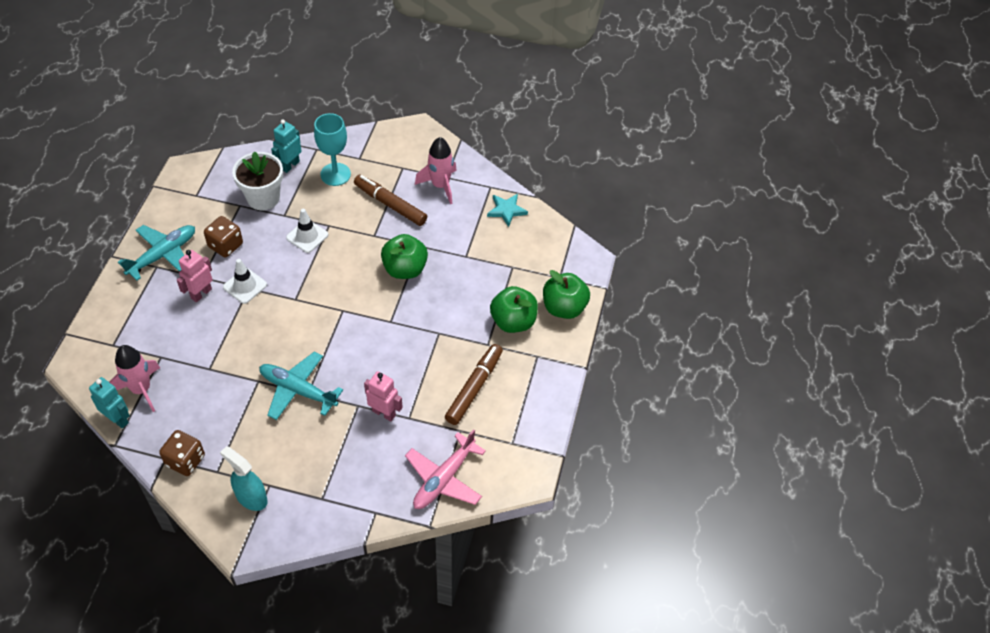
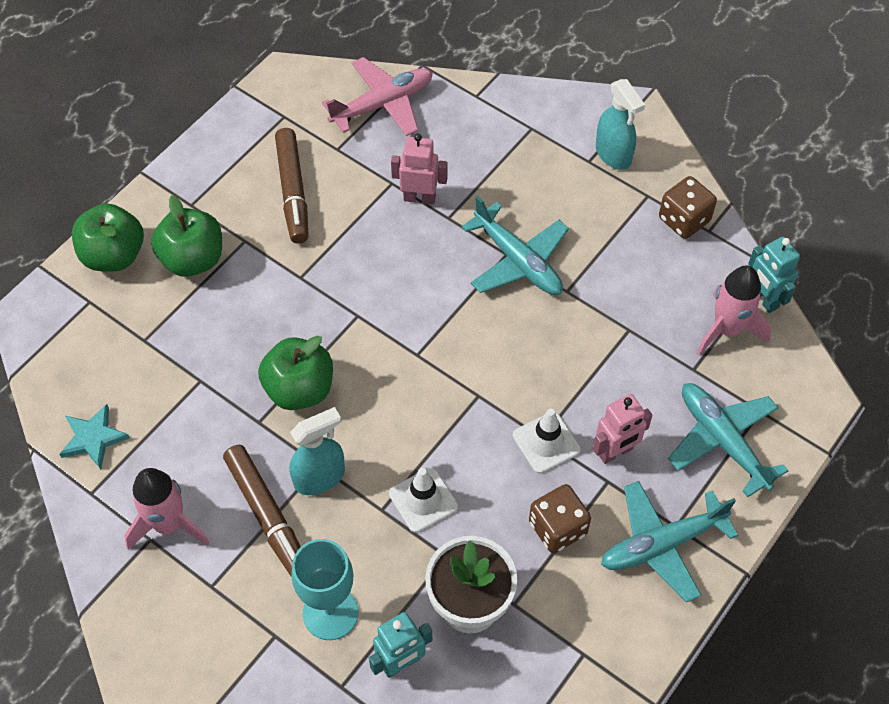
camera: 155 degrees left, 5 degrees up
pink robot [364,371,403,421] -> pink robot turned 135 degrees clockwise [391,134,447,204]
brown marker [445,344,503,425] -> brown marker turned 60 degrees counterclockwise [275,128,309,244]
none -> turquoise spray bottle [289,407,345,495]
none -> turquoise plane [668,383,789,497]

